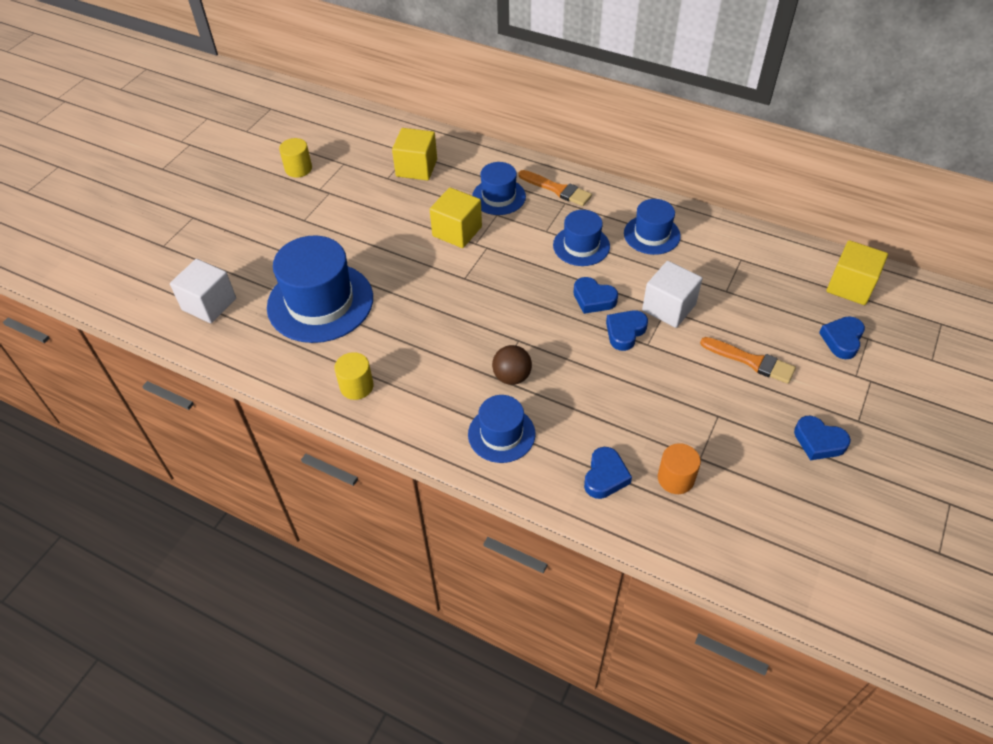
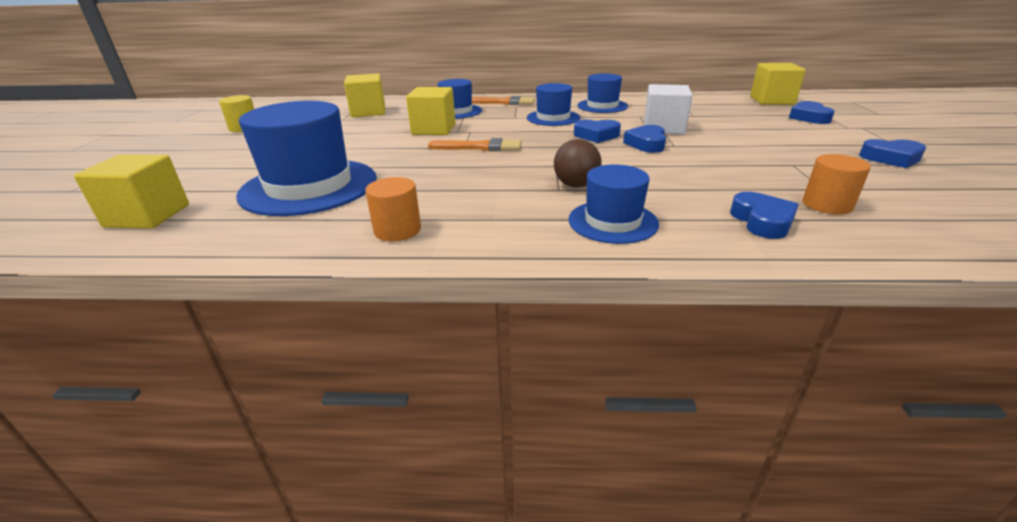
camera: 25 degrees left, 20 degrees down
white cube [170,259,236,323] -> yellow cube [74,154,189,229]
yellow cylinder [334,352,374,400] -> orange cylinder [365,177,421,241]
orange brush [700,337,796,384] -> orange brush moved to [428,138,521,151]

